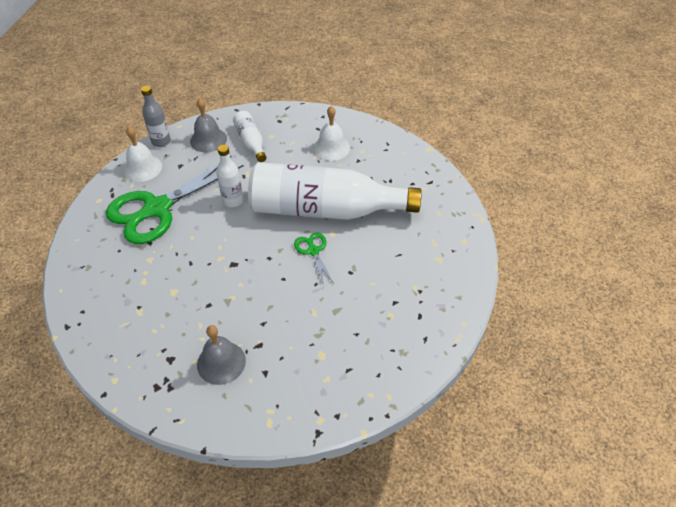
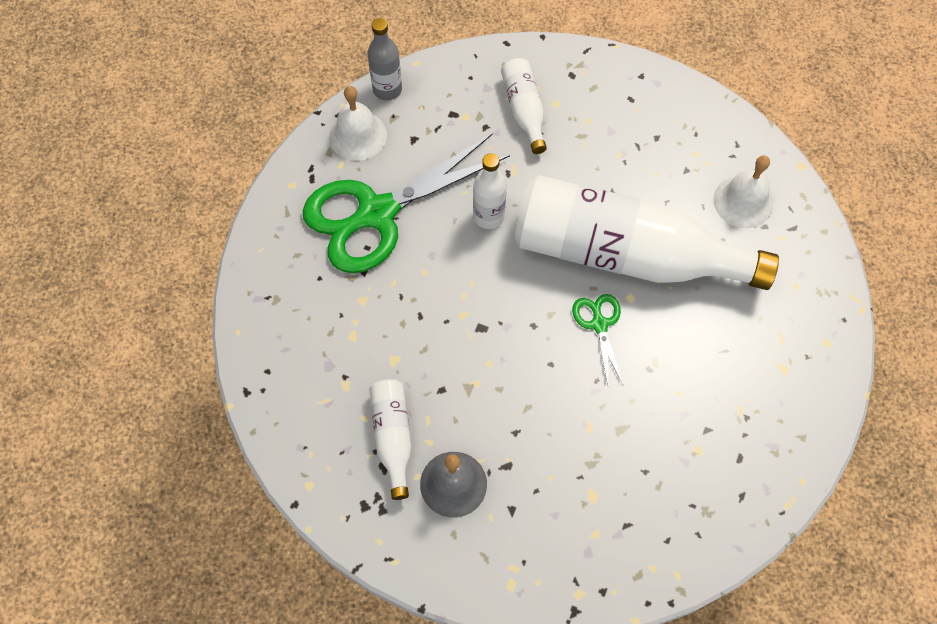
camera: 10 degrees right, 15 degrees up
grey bell [190,98,227,153] -> none
white bell [313,106,350,161] -> white bell moved to [713,155,773,228]
none -> white bottle [369,379,412,500]

